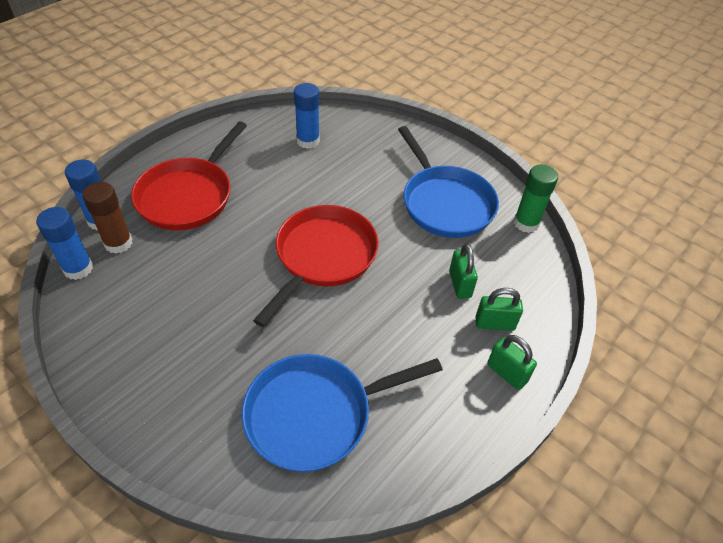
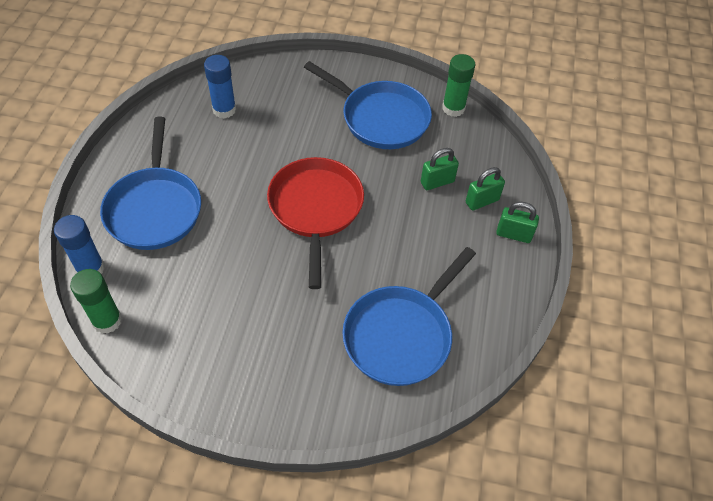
camera: 30 degrees left, 5 degrees up
blue glue stick [36,207,93,280] -> green glue stick [70,269,122,334]
brown glue stick [82,182,132,254] -> none
red pan [131,121,247,230] -> blue pan [100,117,201,250]
green padlock [449,244,478,299] -> green padlock turned 75 degrees counterclockwise [421,148,459,190]

